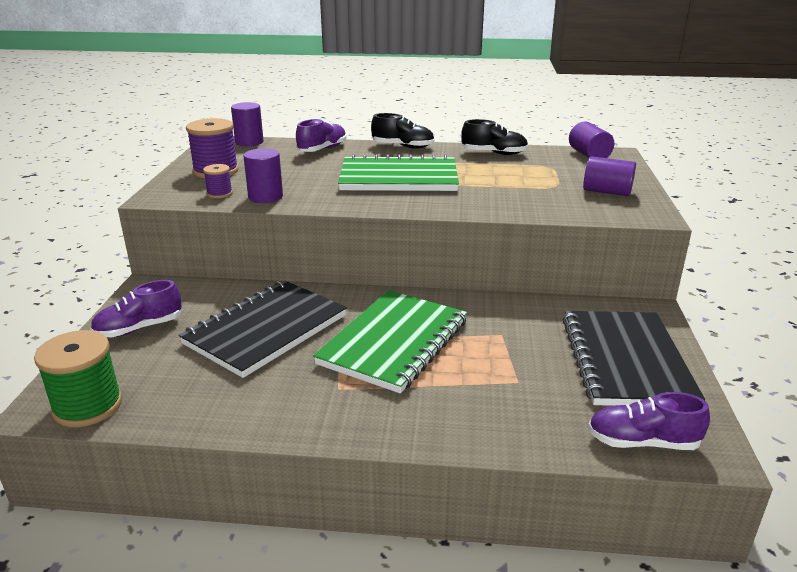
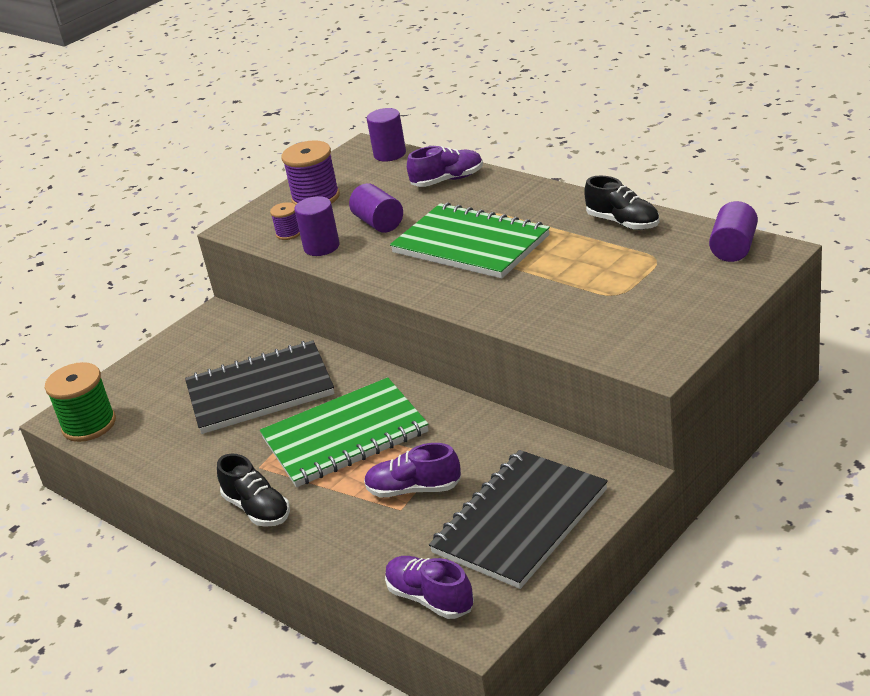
camera: 40 degrees right, 5 degrees up
purple shoe [90,280,182,337] -> purple shoe moved to [364,443,461,498]
black shoe [371,113,434,149] -> black shoe moved to [217,454,290,527]
purple cylinder [583,156,636,196] -> purple cylinder moved to [349,183,403,233]

